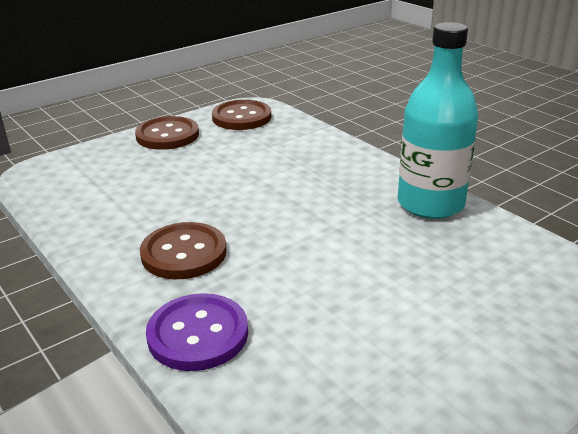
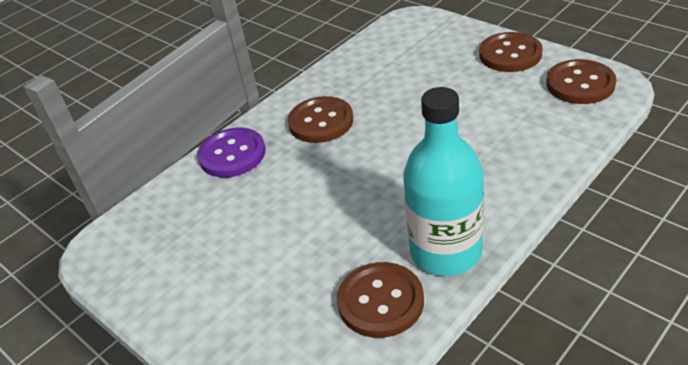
camera: 85 degrees right, 10 degrees up
none -> brown button [337,262,424,338]

